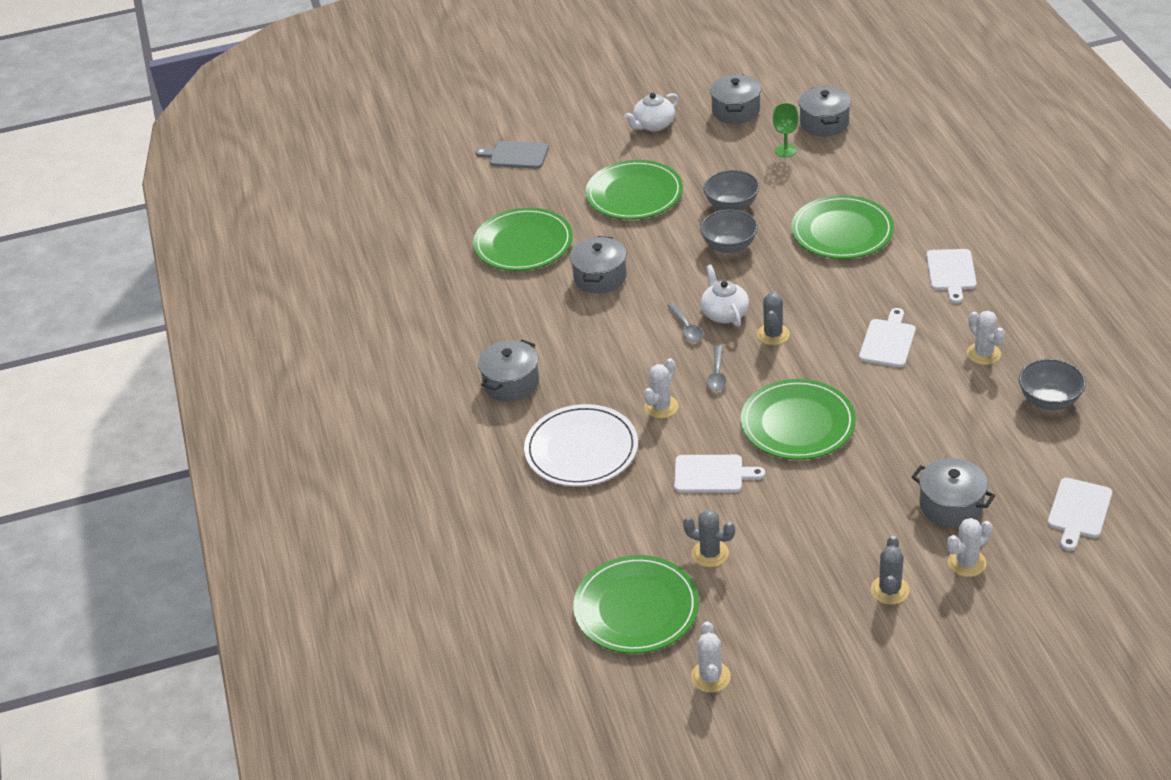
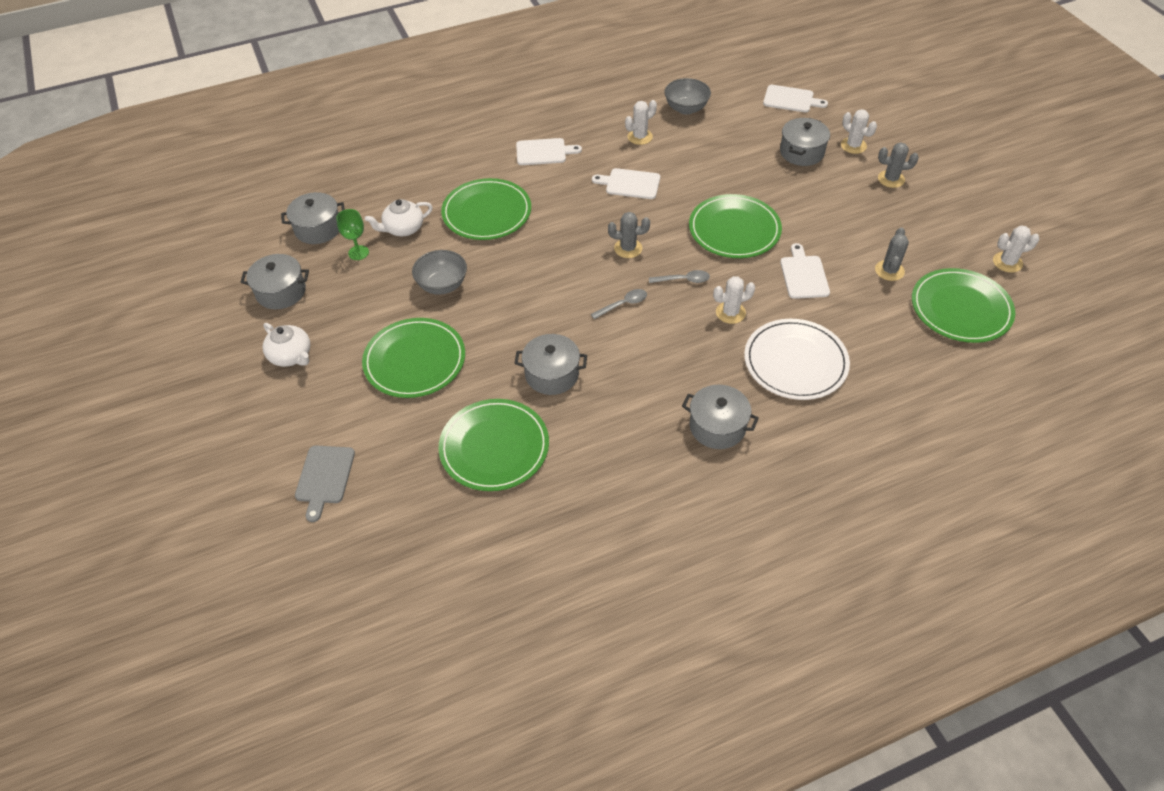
camera: 100 degrees left, 10 degrees up
white cactus [644,358,678,418] -> white cactus turned 45 degrees counterclockwise [713,276,755,324]
grey bowl [700,209,758,254] -> none
white teapot [701,265,749,327] -> white teapot moved to [365,199,433,237]

